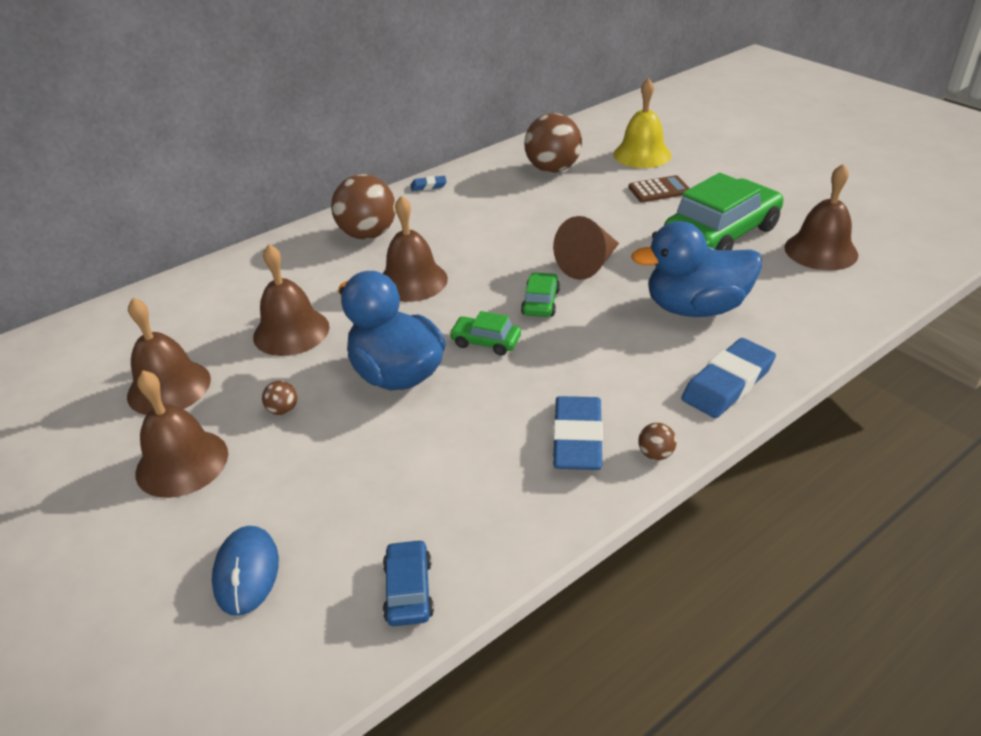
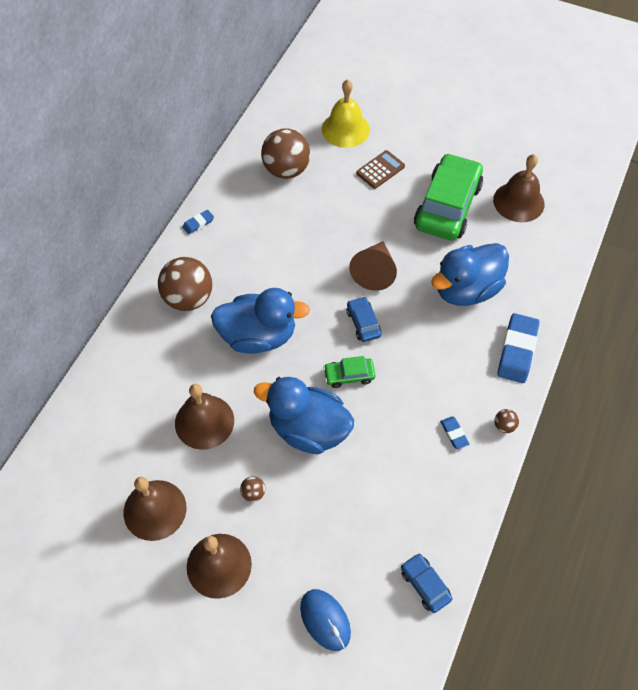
camera: 30 degrees left, 20 degrees up
brown bell [382,195,448,302] -> blue duck [211,288,310,354]
green car [521,272,560,317] -> blue car [347,296,382,342]
blue eraser [553,396,603,470] -> blue eraser [440,416,470,449], size x0.49

